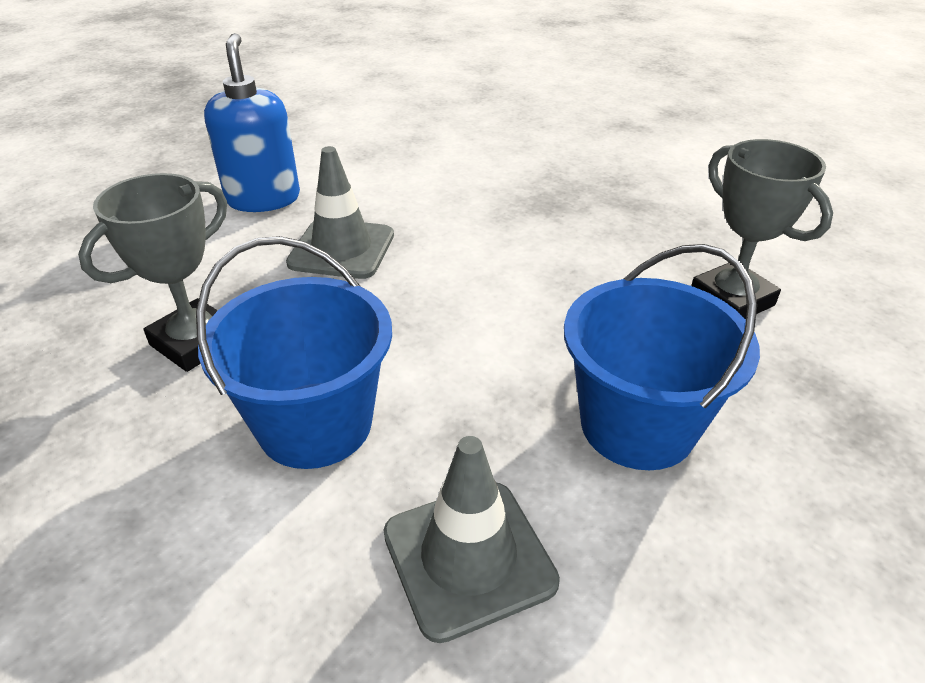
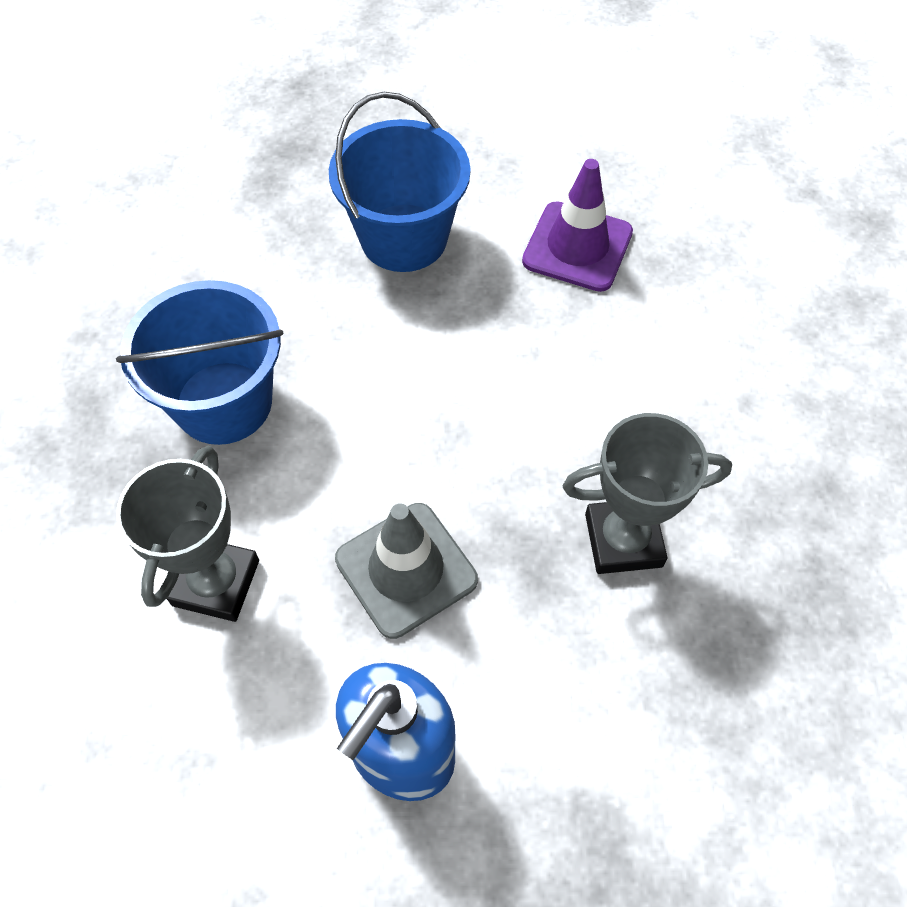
camera: 135 degrees left, 20 degrees up
blue bucket [196,236,392,469] -> blue bucket moved to [116,280,283,445]
grey traffic cone [384,436,560,643] -> purple traffic cone [522,159,633,292]
grey trophy [691,139,833,319] -> grey trophy moved to [116,446,259,622]

